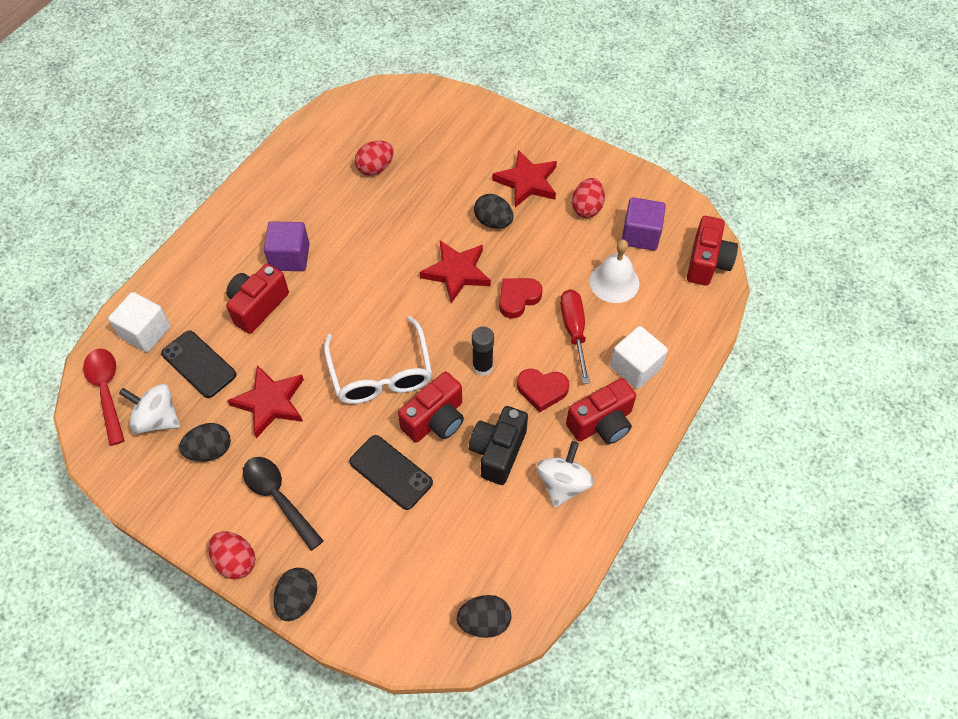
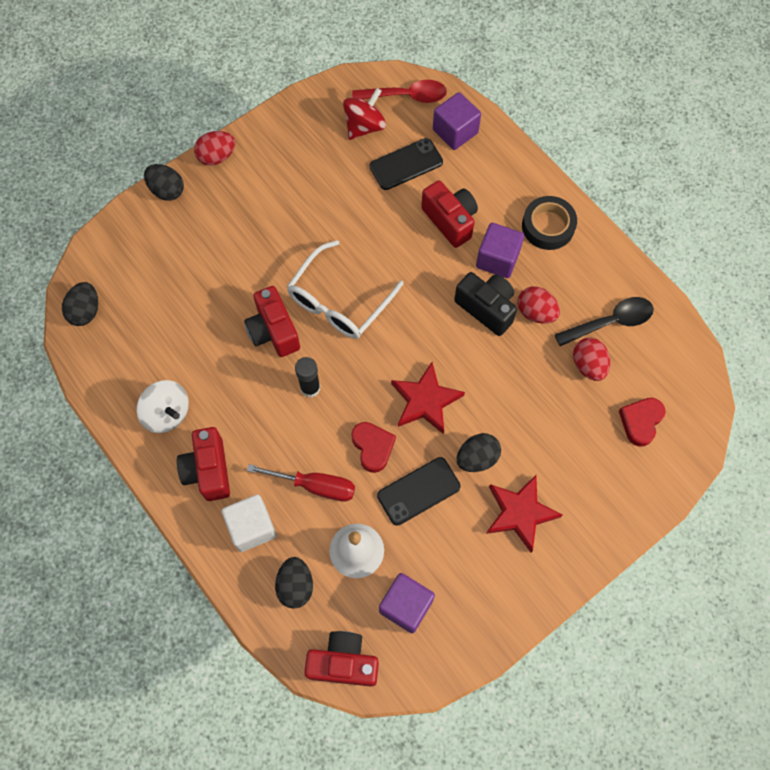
camera: 110 degrees right, 10 degrees up
white cube [108,292,171,352] -> purple cube [433,92,481,150]
white spinning top [119,384,180,434] -> red spinning top [343,88,386,140]
black egg [179,423,231,462] -> black egg moved to [275,557,313,609]
red star [227,365,304,438] -> none
black spoon [243,457,324,551] -> black spoon moved to [555,297,654,346]
white glasses [324,316,432,404] -> white glasses turned 60 degrees counterclockwise [287,240,404,339]
black phone [349,435,433,510] -> black phone moved to [377,457,461,526]
black camera [469,406,528,485] -> black camera moved to [454,272,517,336]
red heart [517,369,569,413] -> red heart moved to [619,398,666,447]
red egg [572,178,605,218] -> red egg moved to [517,286,560,323]
red camera [687,216,738,286] -> red camera turned 150 degrees clockwise [304,631,379,687]
none -> black tape [522,196,577,250]

